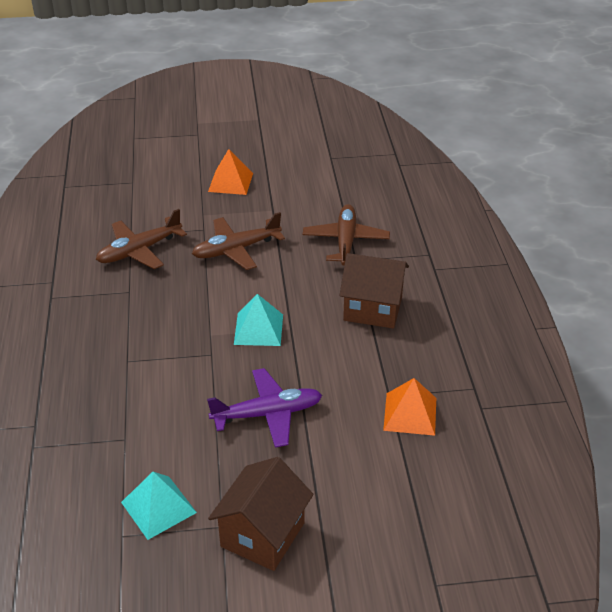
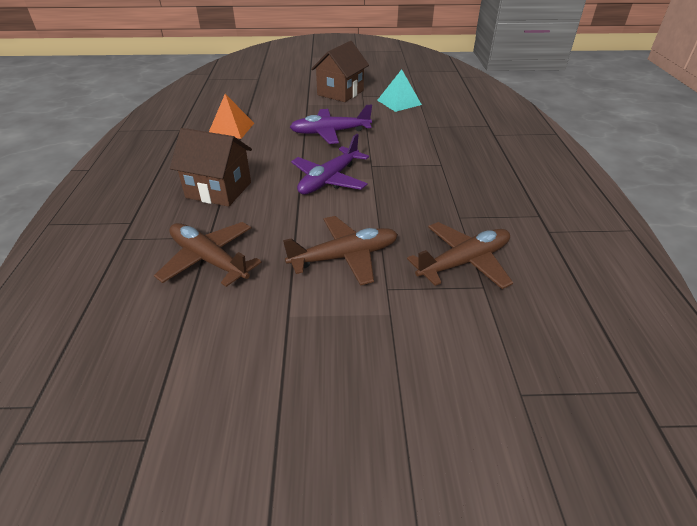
camera: 175 degrees left, 0 degrees up
orange pyramid [208,149,253,195] -> none
turquoise pyramid [234,294,283,346] -> purple plane [291,134,369,194]
brown plane [303,204,390,266] -> brown plane turned 120 degrees clockwise [154,222,262,287]

